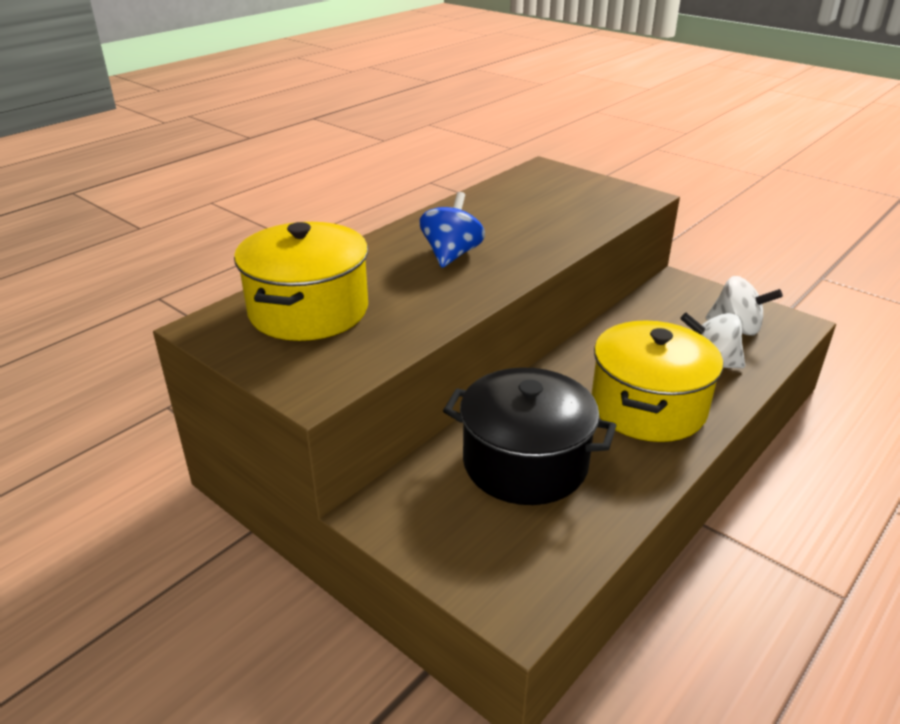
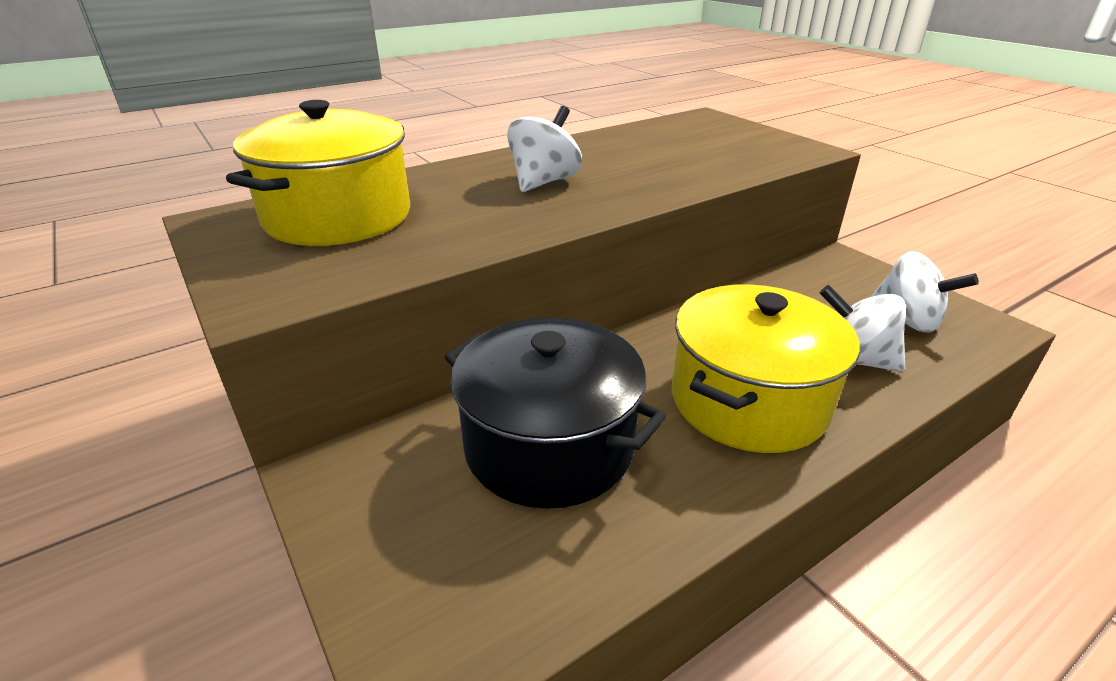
camera: 15 degrees right, 0 degrees up
blue spinning top [419,192,485,268] -> white spinning top [507,106,582,192]

